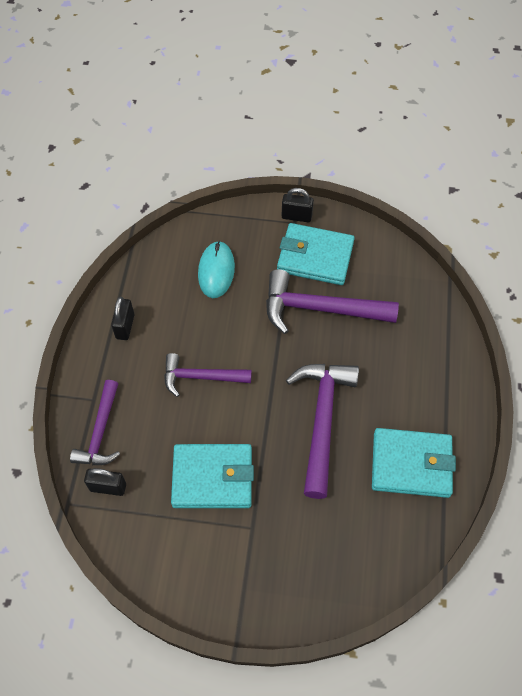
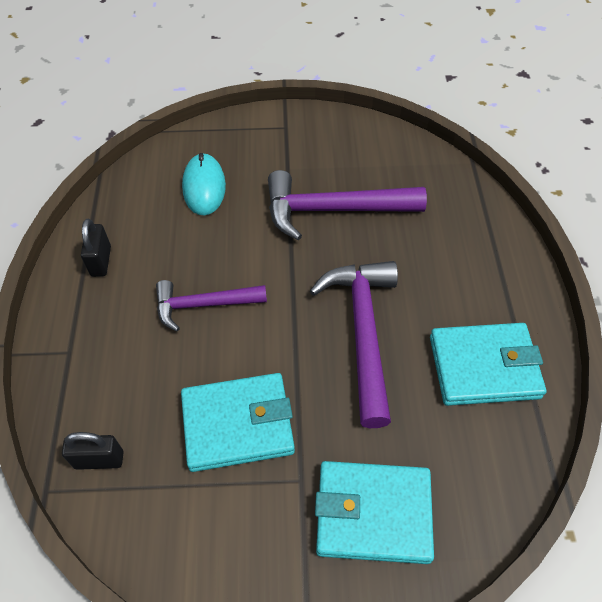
camera: 10 degrees left, 5 degrees down
purple hammer [70,380,120,465] -> none
turquoise wallet [277,223,355,285] -> turquoise wallet moved to [315,461,434,564]
black padlock [282,188,314,222] -> none

